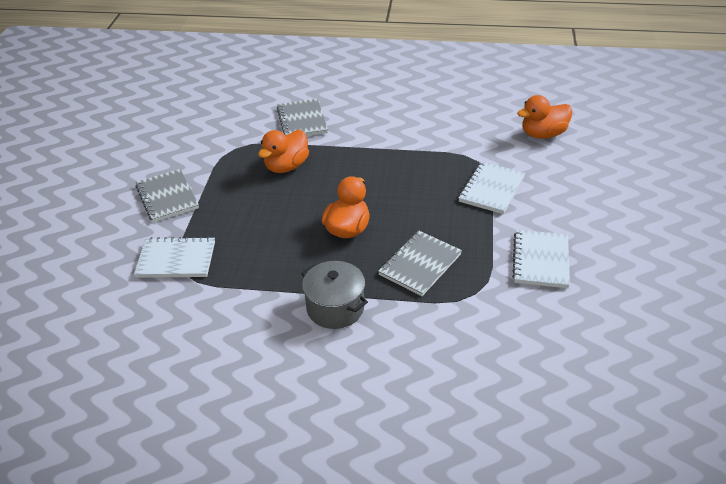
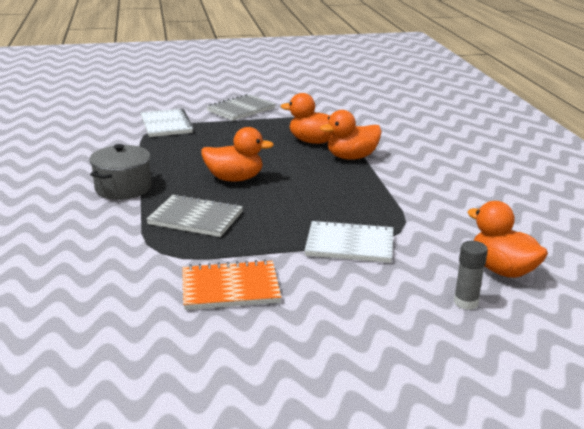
camera: 70 degrees right, 15 degrees down
grey notebook [277,98,328,136] -> none
white notebook [512,230,570,288] -> orange notebook [182,259,281,310]
none -> orange duck [320,110,382,160]
none -> grey glue stick [454,241,488,310]

